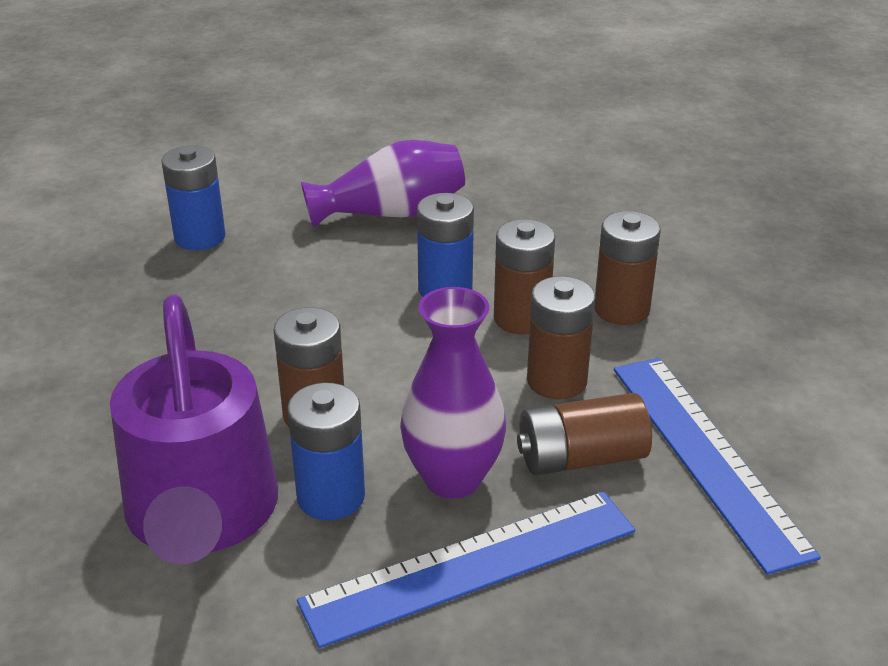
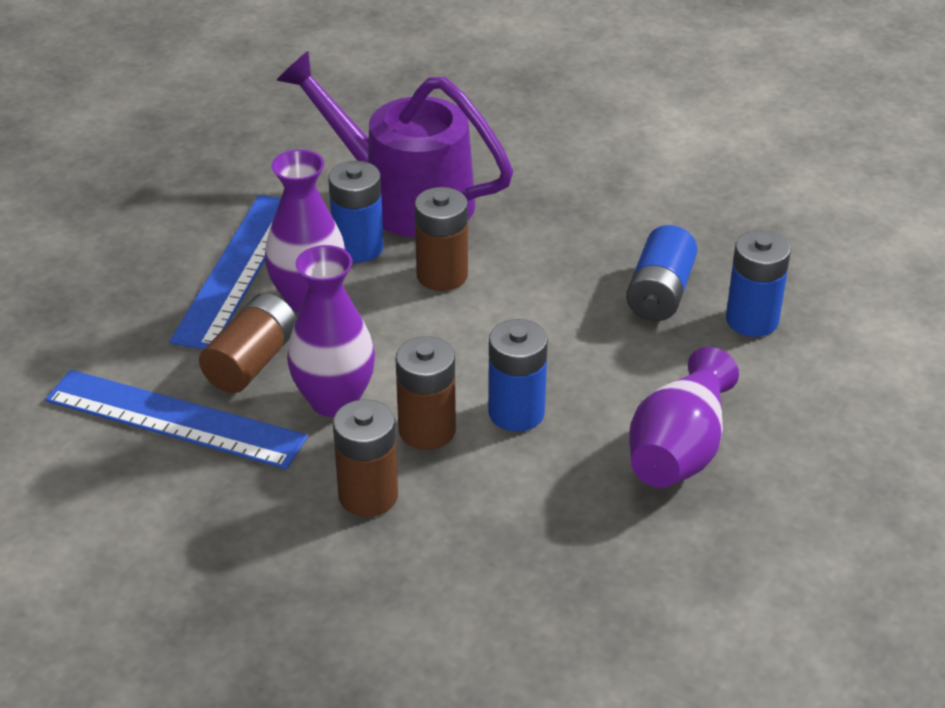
camera: 130 degrees right, 5 degrees up
brown battery [527,276,596,400] -> purple vase [287,245,375,417]
none -> blue battery [626,225,697,321]

